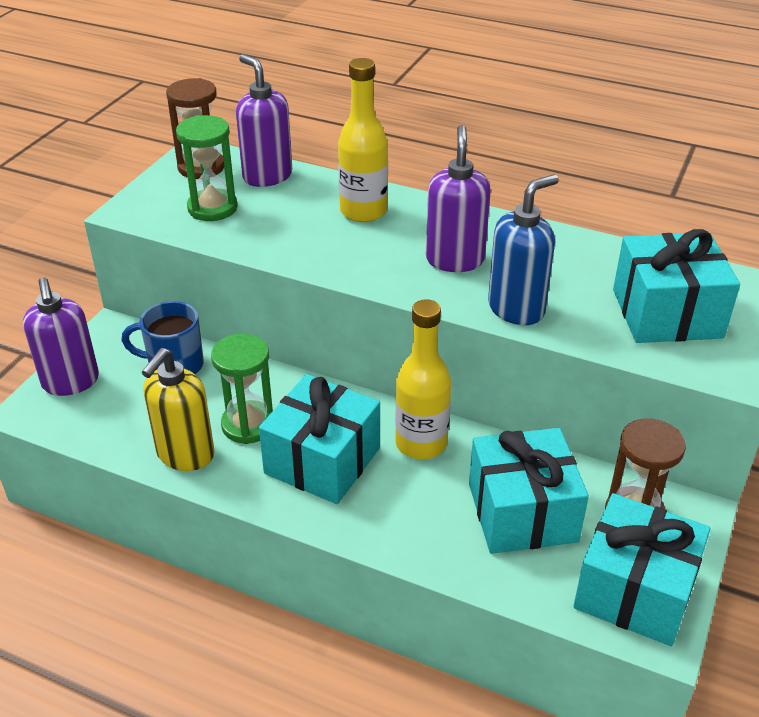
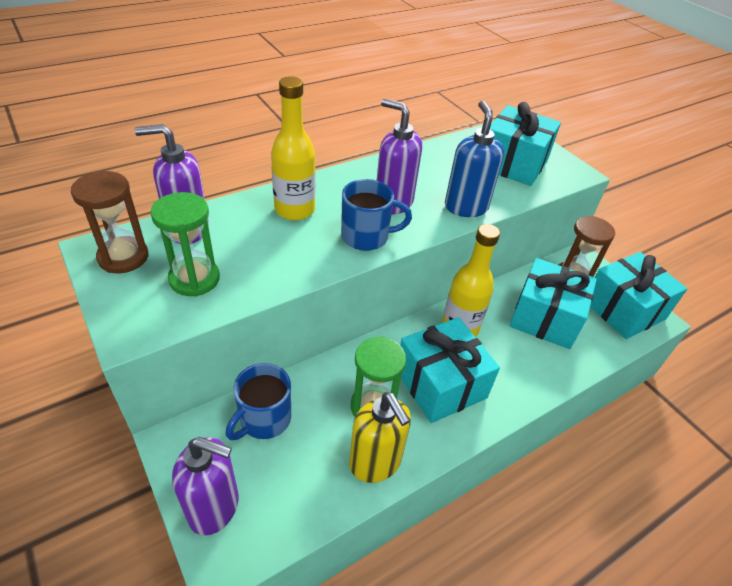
camera: 60 degrees left, 5 degrees up
none -> blue mug [341,179,412,251]

